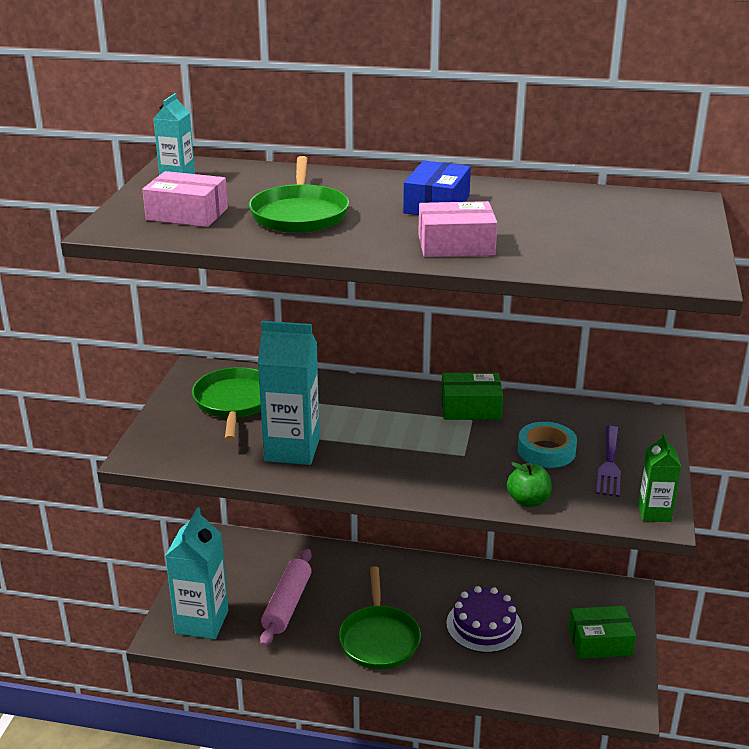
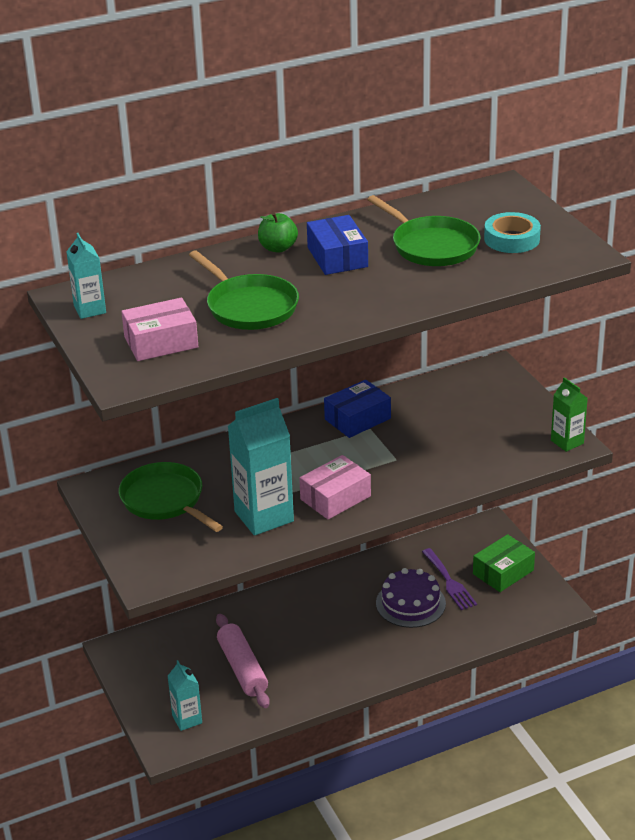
camera: 35 degrees left, 5 degrees up
turquoise carton [165,507,228,639] -> turquoise carton [168,660,202,731], size x0.55
green pan [338,567,421,670] -> green pan moved to [367,195,480,266]
pink box [418,201,497,257] -> pink box moved to [299,455,371,520]
green box [441,373,503,420] -> blue box [324,380,391,438]
green apple [507,462,552,507] -> green apple moved to [258,212,298,253]
turquoise tape [518,422,577,468] -> turquoise tape moved to [484,212,541,253]
purple fork [596,426,621,497] -> purple fork moved to [422,548,477,610]

